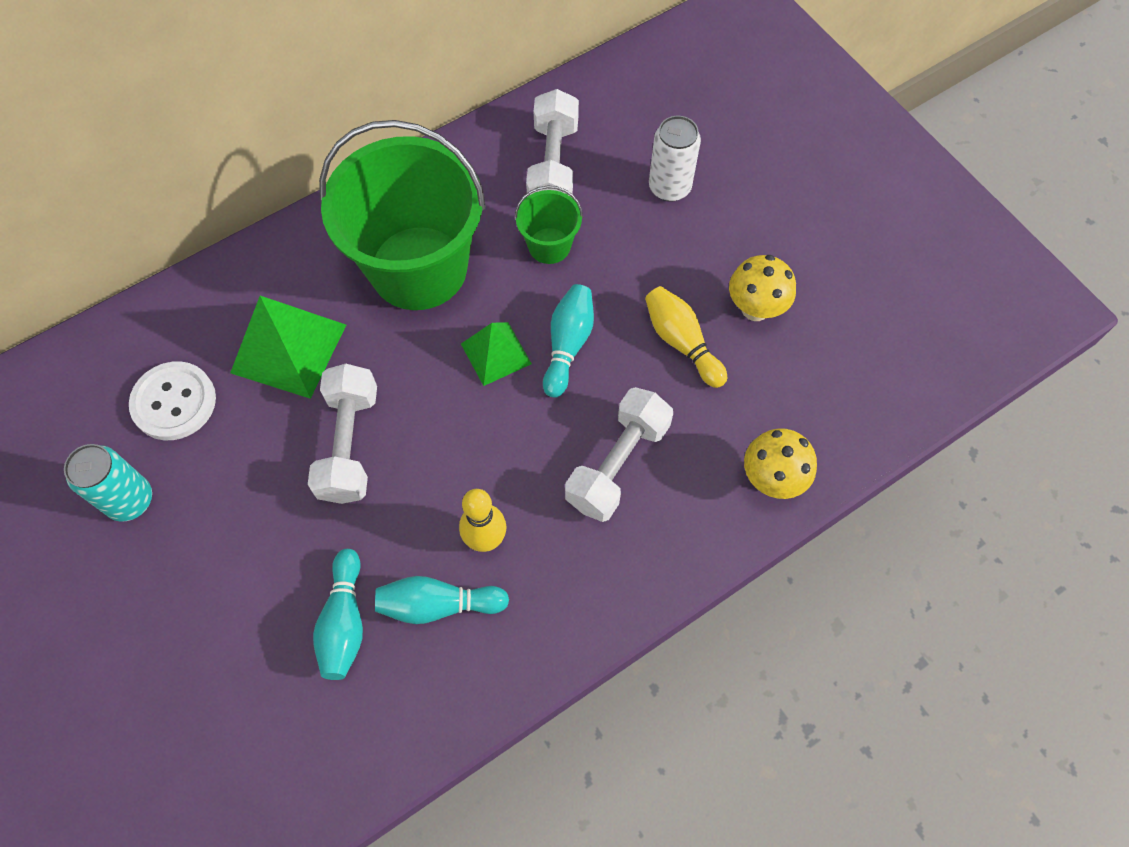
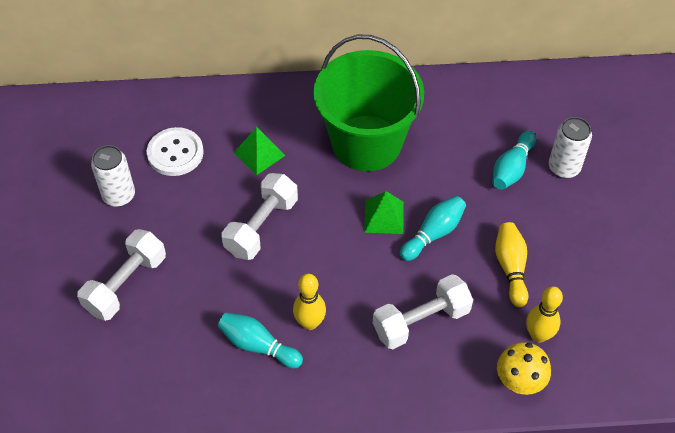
camera: 30 degrees right, 10 degrees down
turquoise can [64,444,152,522] -> white can [91,145,135,207]
green pyramid [230,296,346,399] -> green pyramid [234,127,285,175], size x0.61
turquoise bowling pin [313,549,363,680] -> turquoise bowling pin moved to [492,131,536,190]
green bucket [515,186,583,264] -> none
white dumbbell [526,89,579,197] -> white dumbbell moved to [77,229,166,321]
yellow mushroom [729,255,796,321] -> none
none -> yellow bowling pin [526,286,563,343]

